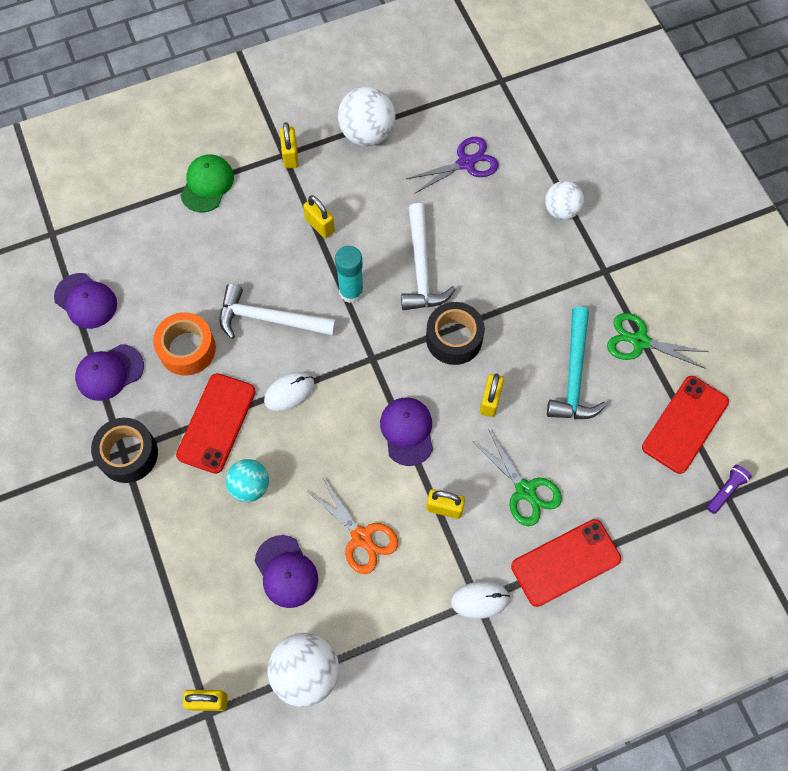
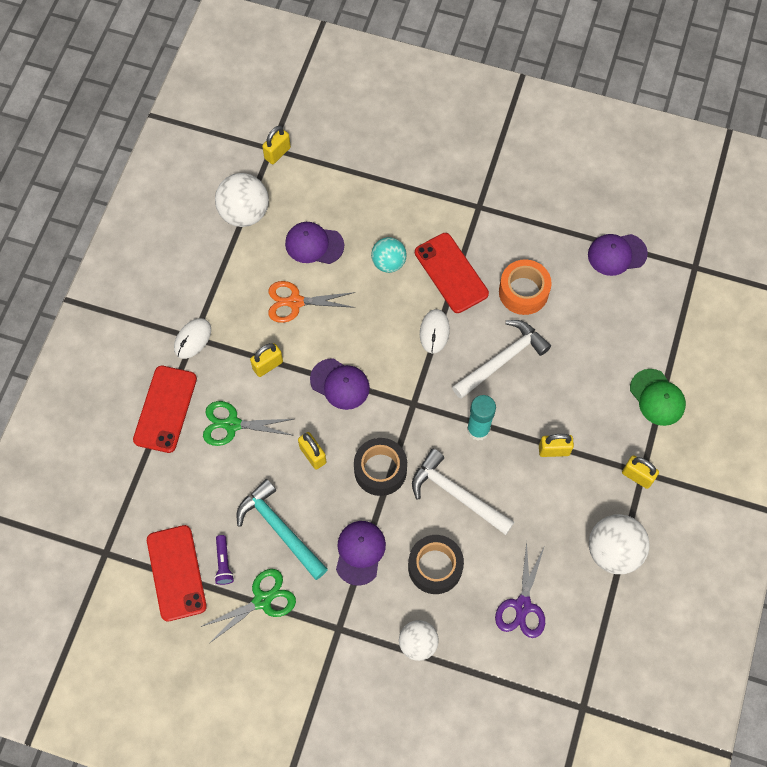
camera: 130 degrees right, 0 degrees up
purple cap [75,344,144,401] -> purple cap moved to [336,521,386,586]
black tape [91,418,158,483] -> black tape moved to [408,535,464,594]
purple flashlight [706,465,752,514] -> purple flashlight moved to [214,535,234,585]

